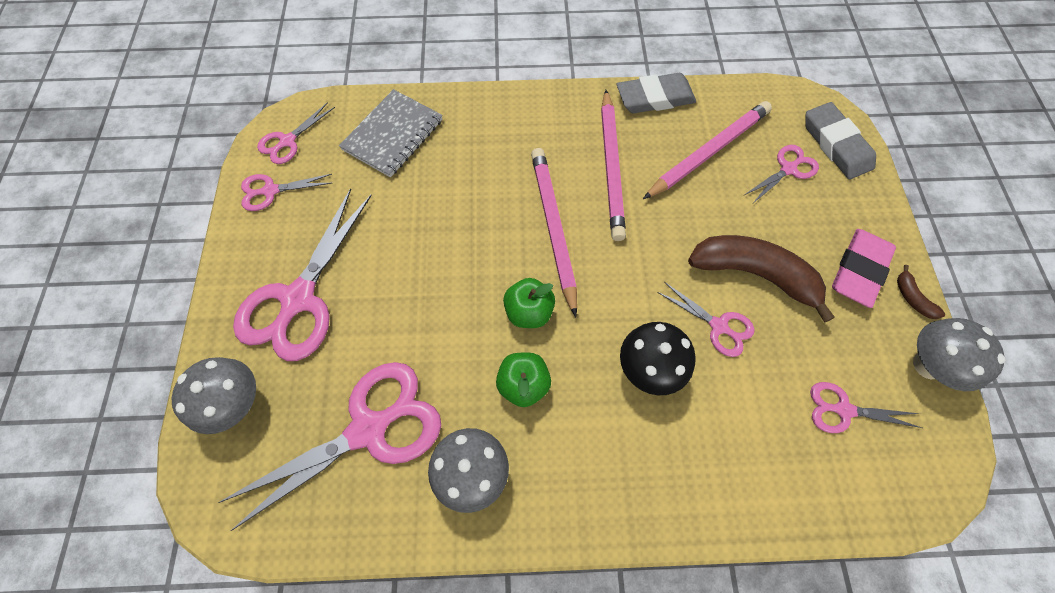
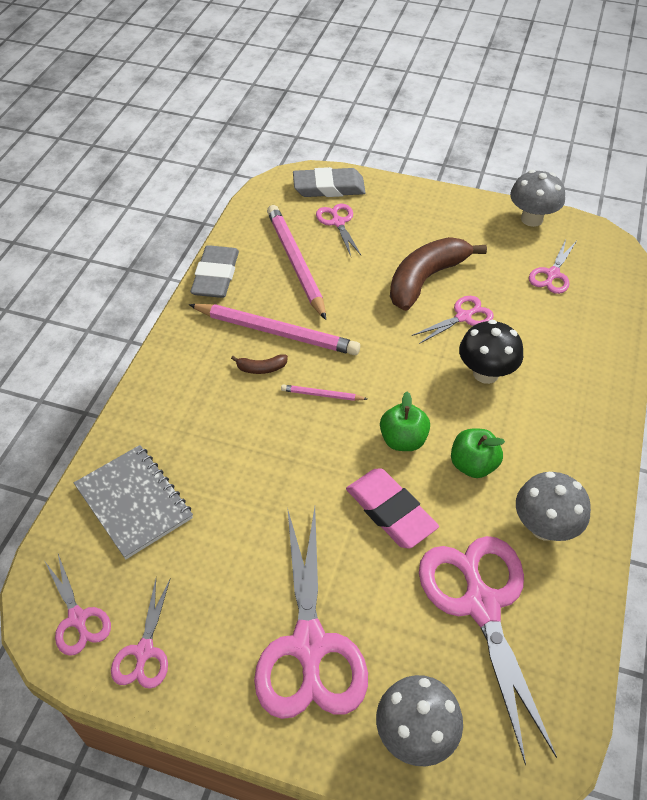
camera: 70 degrees left, 15 degrees down
pink scissors [233,188,372,361] -> pink scissors turned 45 degrees clockwise [254,507,368,719]
pink pencil [531,148,577,317] -> pink pencil [281,385,367,401], size x0.45
pink eraser [832,229,896,308] -> pink eraser moved to [346,469,439,549]
brown banana [897,265,945,319] -> brown banana moved to [231,354,288,374]

